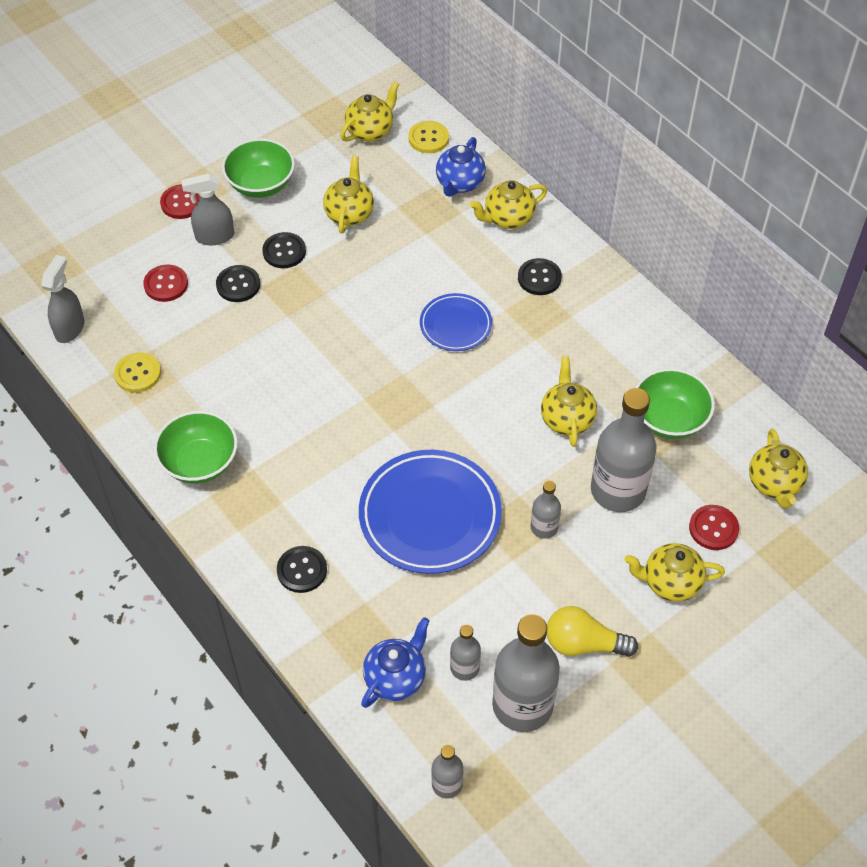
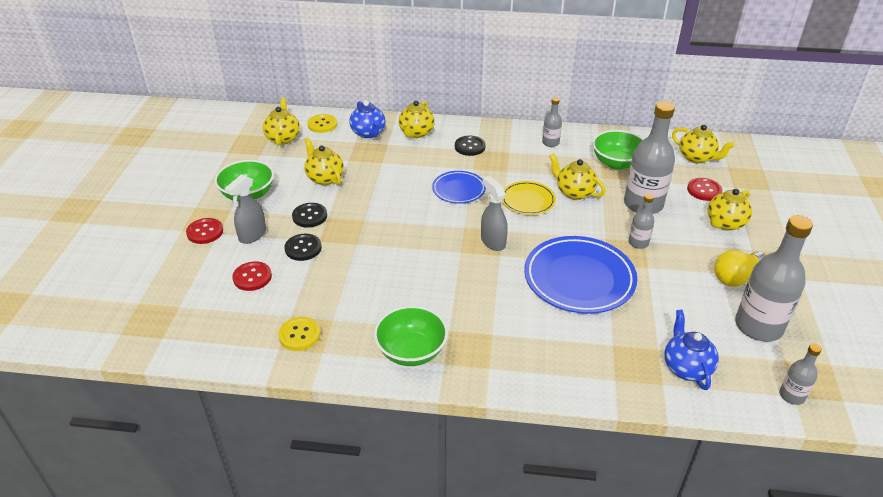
camera: 45 degrees left, 15 degrees down
grey spray bottle [41,255,84,343] -> grey spray bottle moved to [481,176,508,251]
black button [277,546,327,593] -> none
grey bottle [450,625,481,681] -> grey bottle moved to [542,97,562,147]
none -> yellow plate [502,181,556,215]

